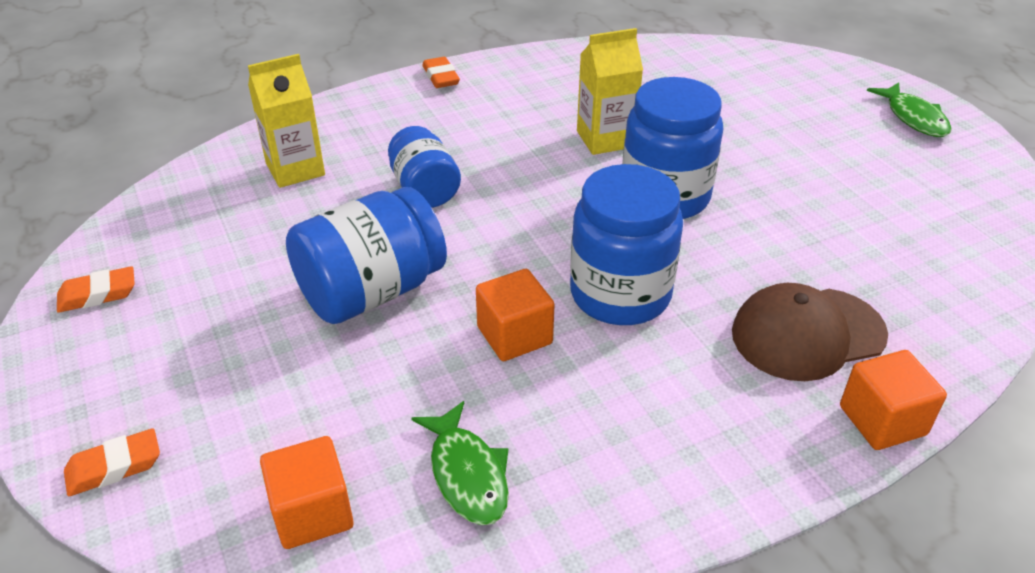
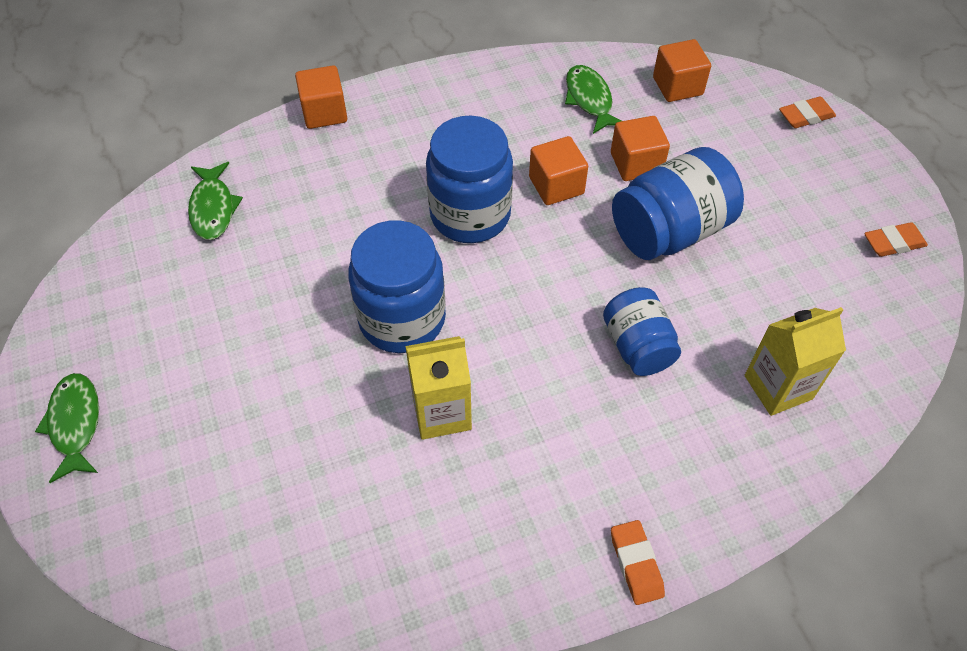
camera: 175 degrees left, 15 degrees up
brown cap [732,283,888,381] -> none
none -> green fish [188,162,243,240]
none -> orange cube [611,116,670,181]

